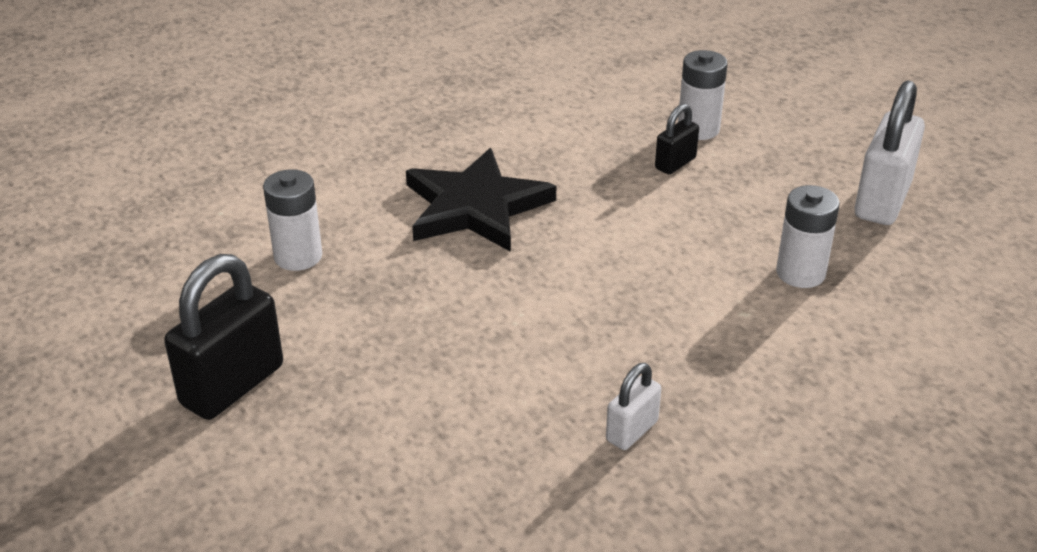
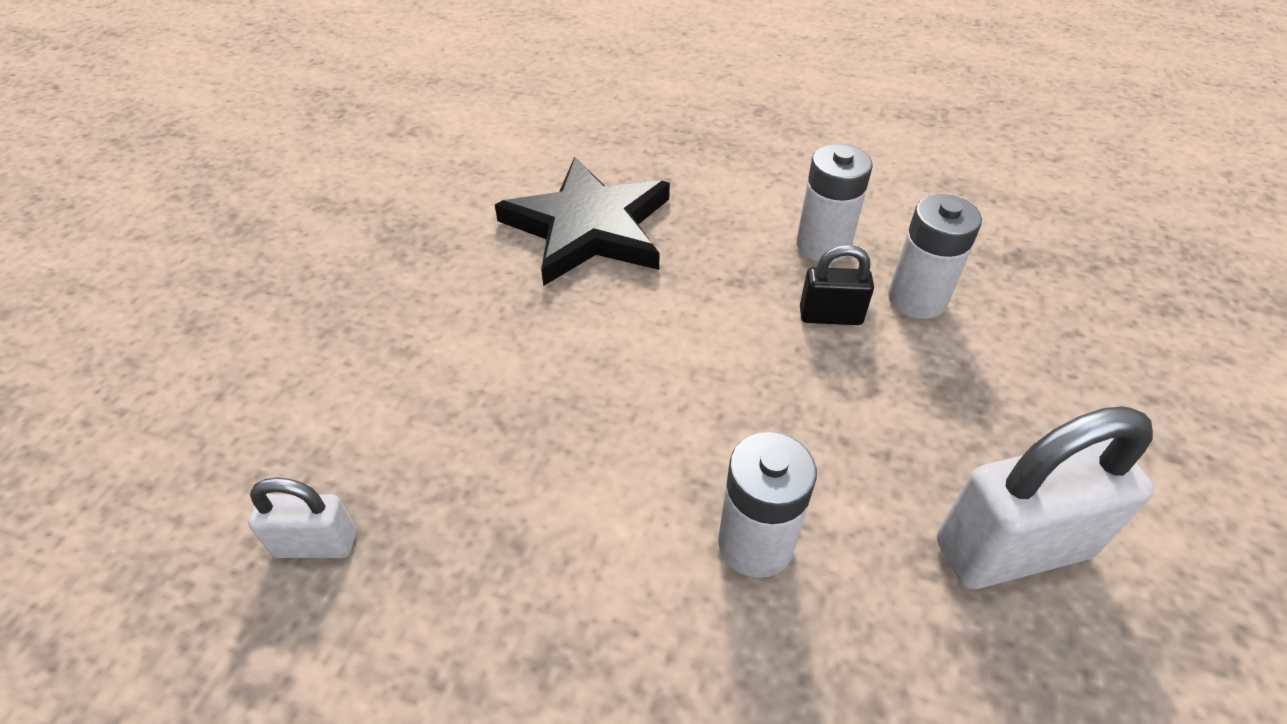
camera: 50 degrees right, 10 degrees up
black padlock [164,254,283,420] -> none
white battery [263,169,322,271] -> white battery moved to [796,144,873,262]

